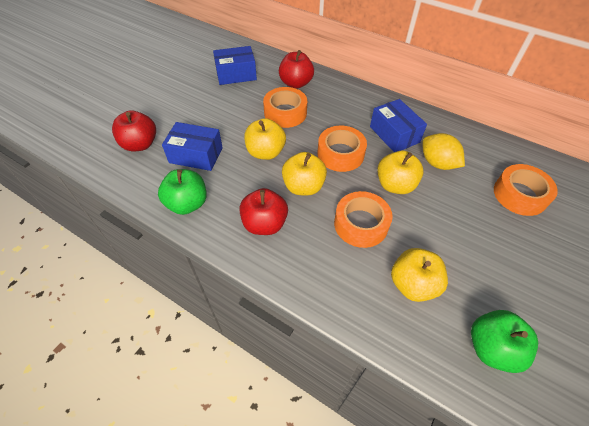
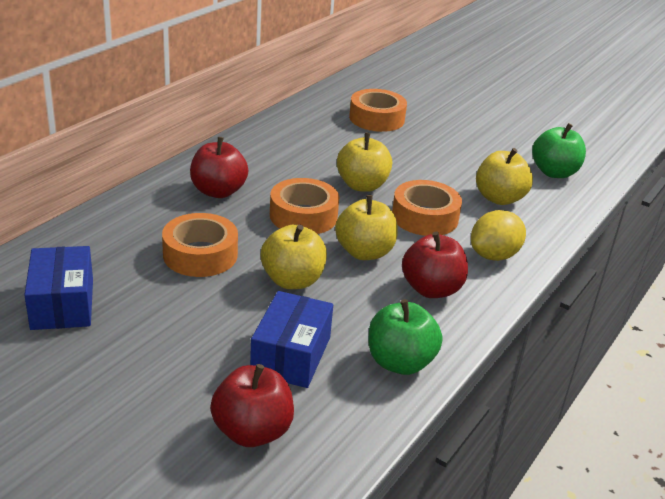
camera: 90 degrees left, 20 degrees down
red apple [279,50,314,89] -> red apple moved to [190,137,248,198]
blue box [370,99,427,152] -> none
yellow lemon [423,133,465,170] -> yellow lemon moved to [471,210,526,261]

